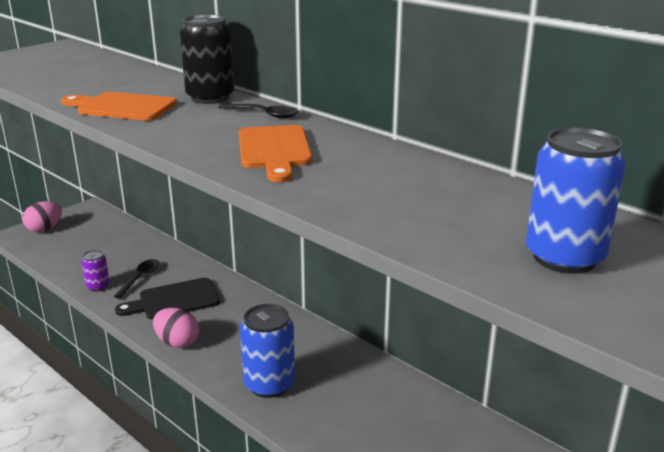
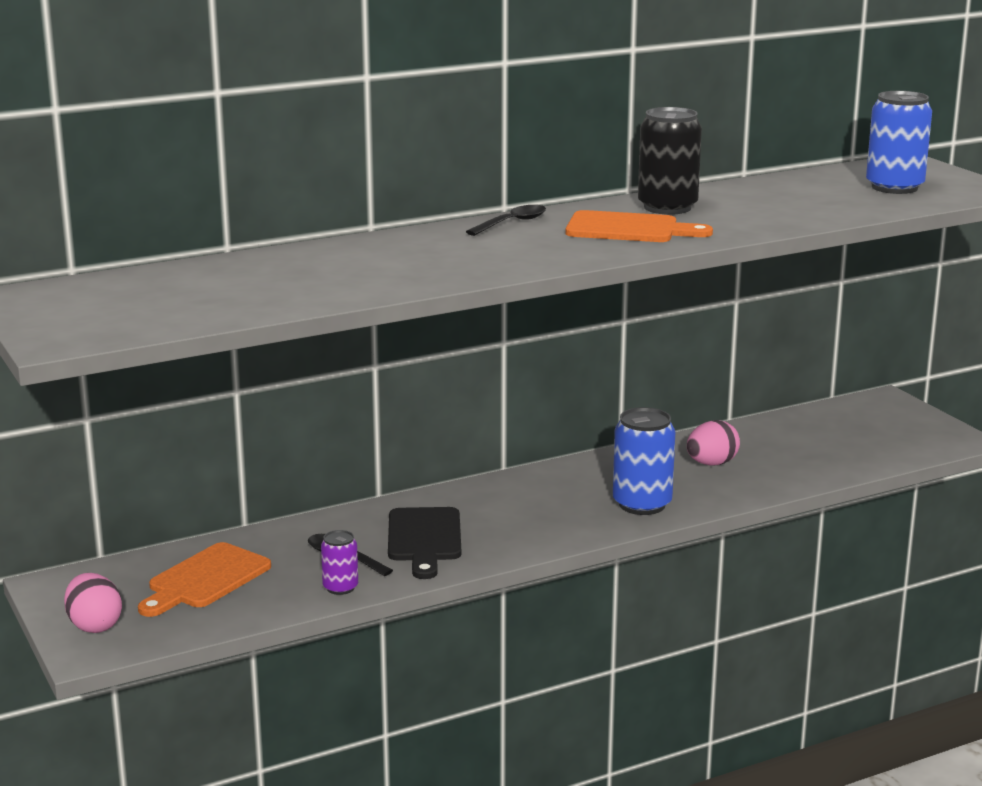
camera: 70 degrees left, 5 degrees down
orange cutting board [61,92,177,121] -> orange cutting board moved to [138,542,271,617]
pink egg [153,308,199,348] -> pink egg moved to [687,420,740,466]
black can [180,14,235,104] -> black can moved to [638,107,702,215]

